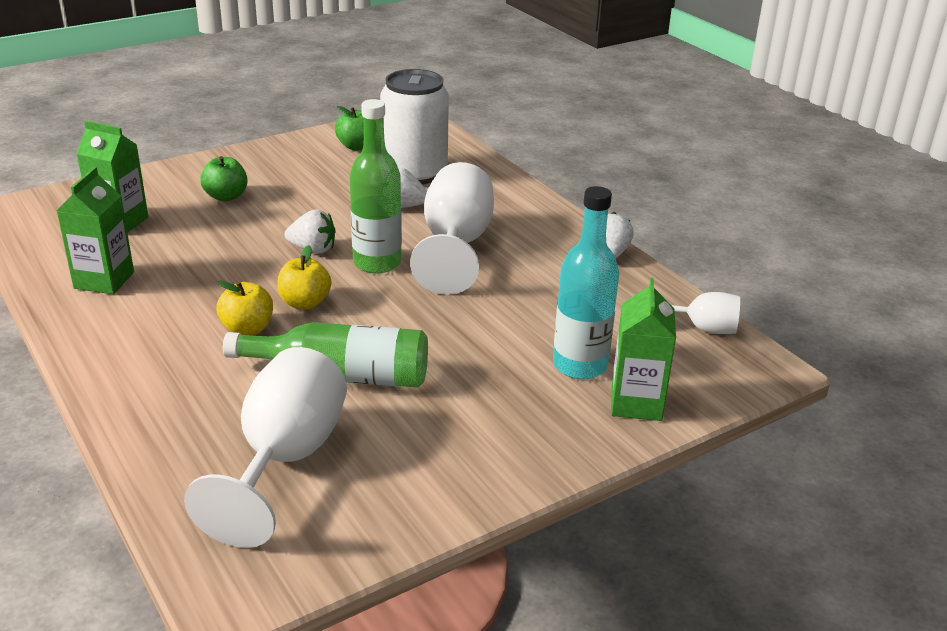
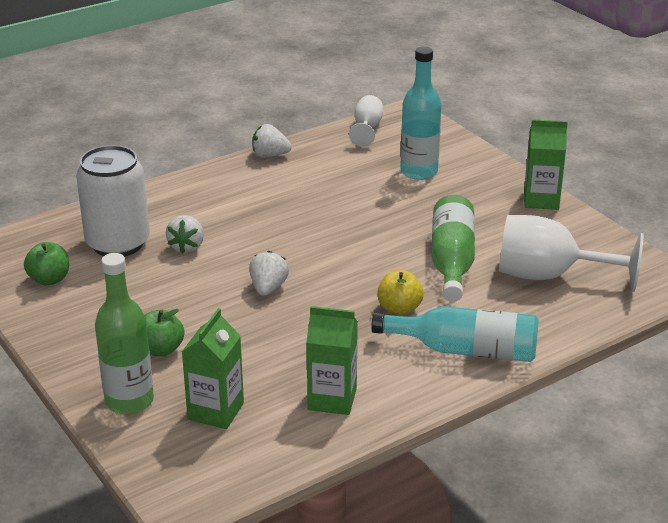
camera: 90 degrees left, 0 degrees up
yellow apple [277,245,331,309] -> none
green bottle [350,99,402,274] -> green bottle moved to [95,253,154,414]
white goblet [410,162,494,295] -> none
green carton [611,278,676,421] -> green carton moved to [524,119,568,210]
none -> turquoise bottle [371,306,539,362]

